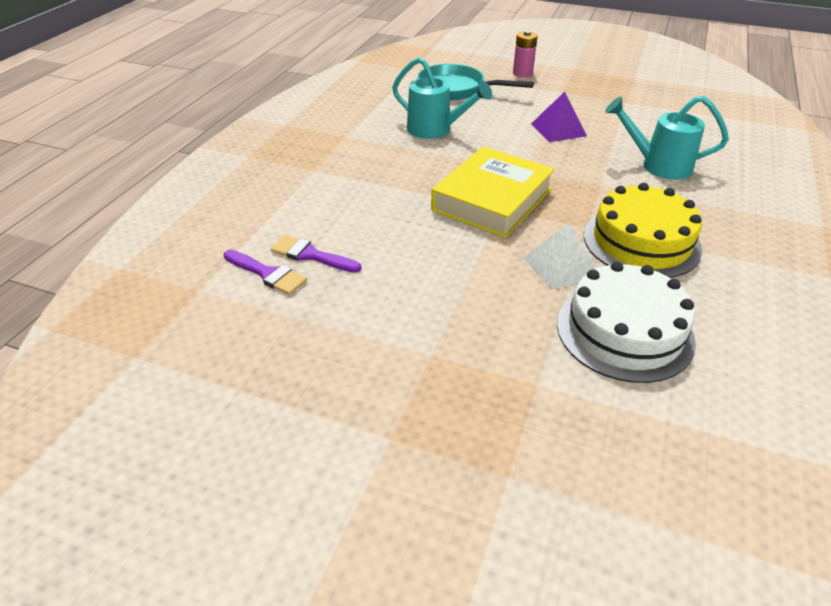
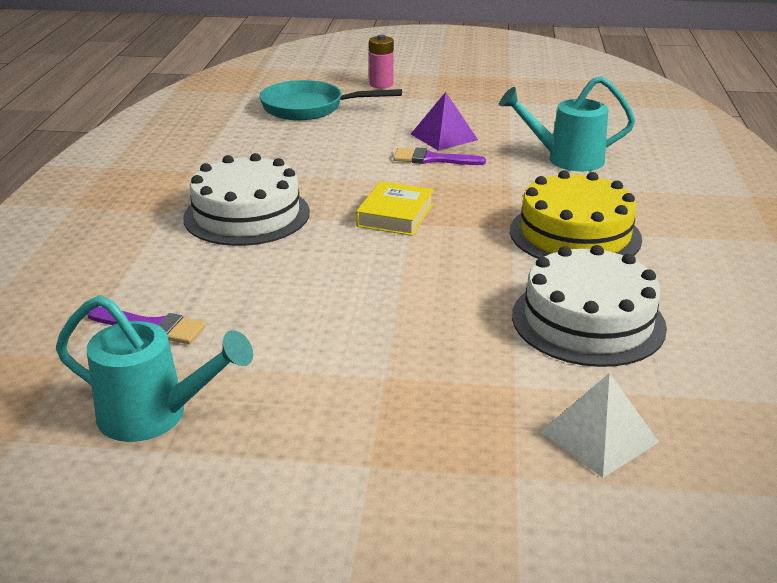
camera: 15 degrees left, 10 degrees down
purple brush [271,235,362,272] -> purple brush moved to [393,147,486,165]
turquoise watering can [392,57,492,139] -> turquoise watering can moved to [56,295,253,442]
yellow book [431,147,555,238] -> yellow book [356,181,434,236], size x0.59
white pyramid [523,223,595,290] -> white pyramid moved to [541,373,659,478]
none -> white cake [183,153,310,246]

